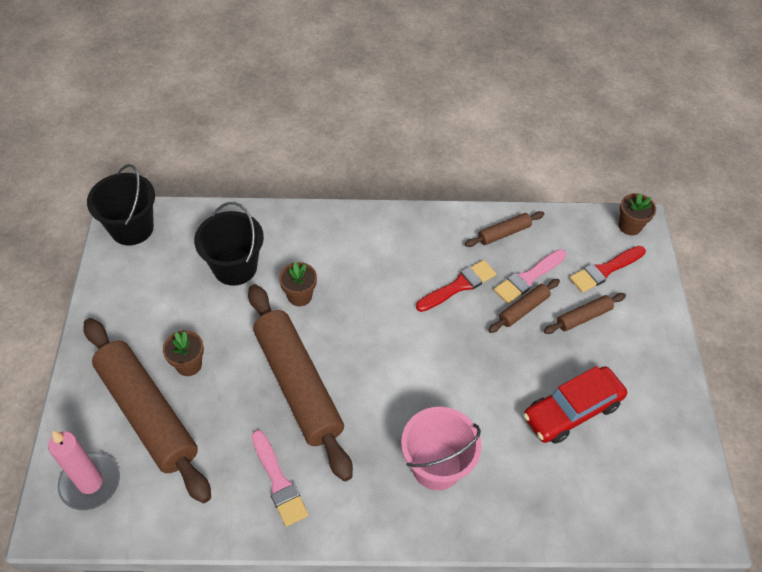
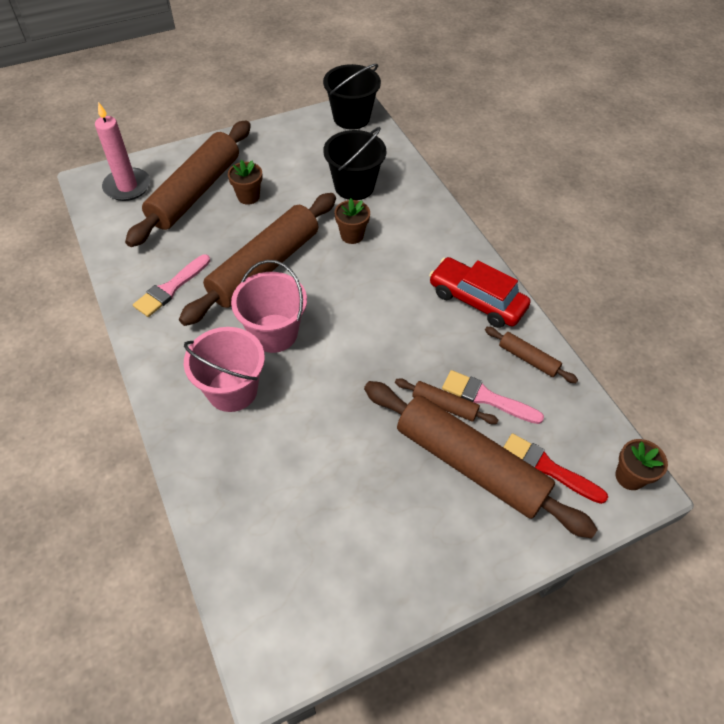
camera: 65 degrees right, 0 degrees up
red brush [416,260,496,312] -> none
red car [523,366,627,444] -> red car moved to [429,257,530,328]
brown rolling pin [544,293,626,334] -> brown rolling pin [364,381,598,539], size x2.27
none -> pink bucket [231,260,307,353]

